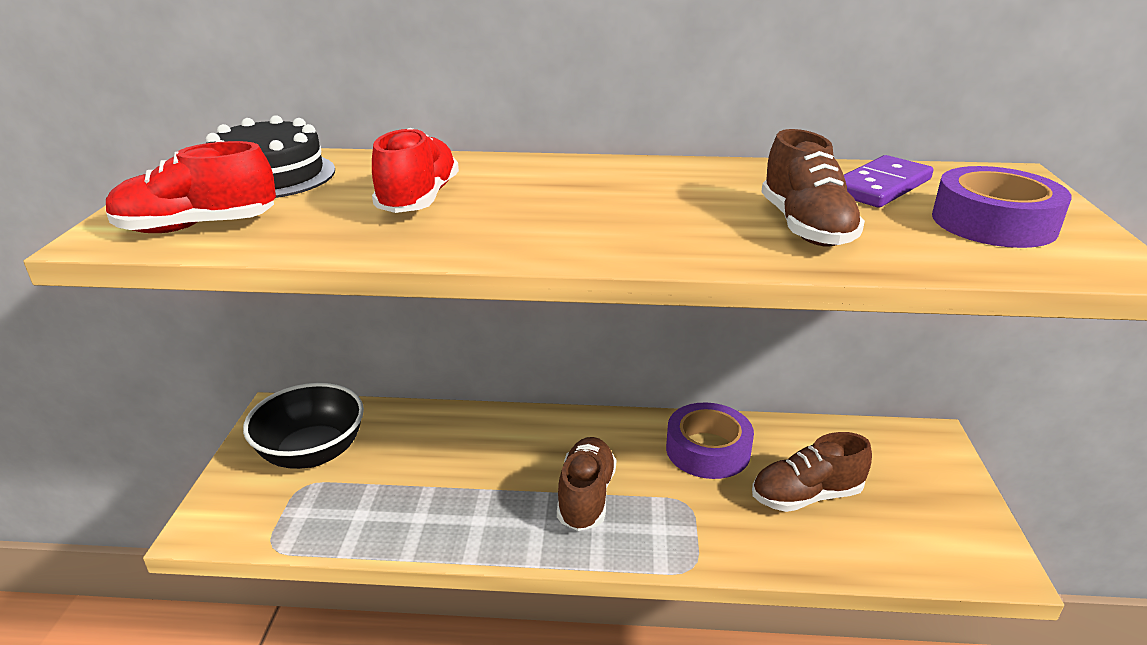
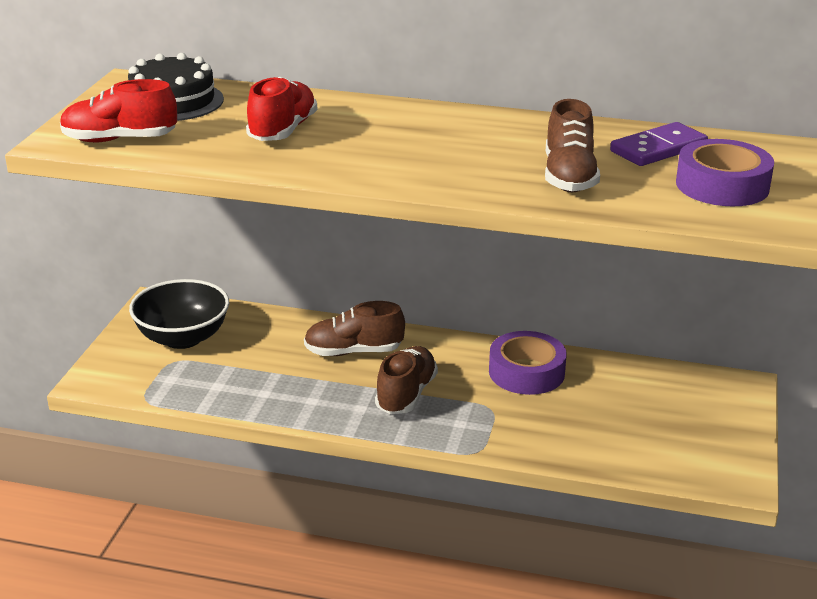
camera: 10 degrees right, 0 degrees up
brown shoe [752,432,872,512] -> brown shoe moved to [304,301,405,356]

